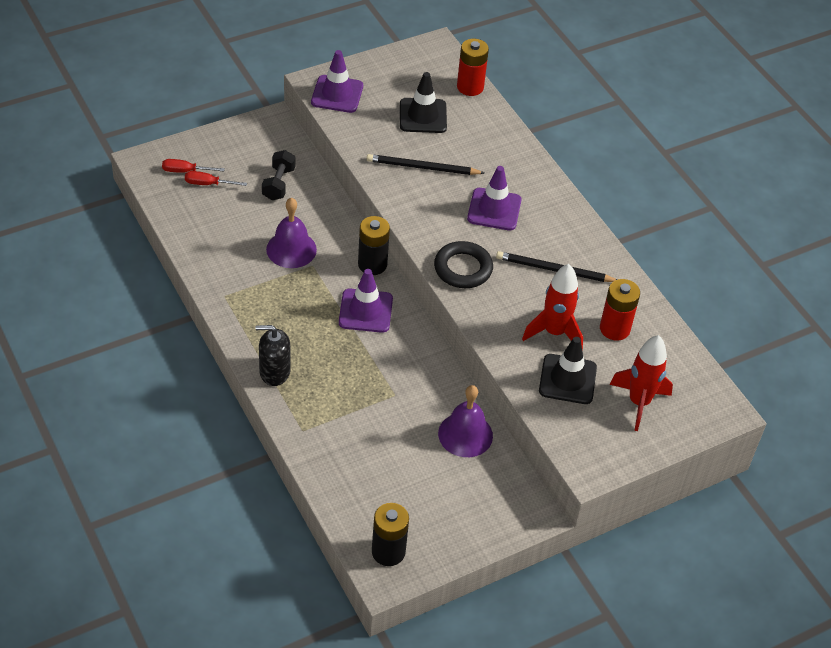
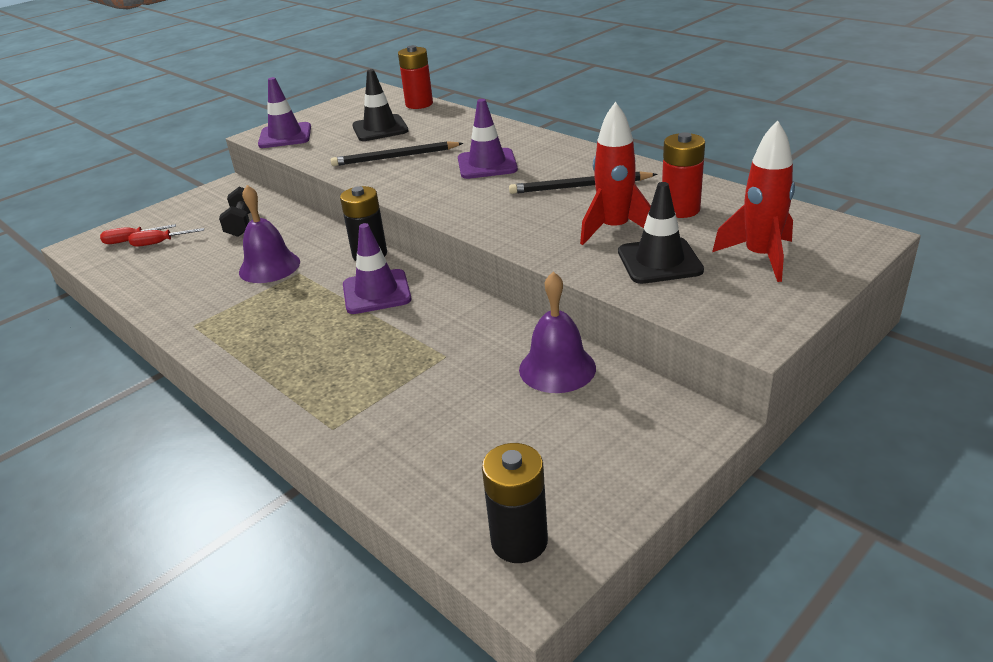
camera: 10 degrees left, 15 degrees down
black soap dispenser [256,325,290,386] -> none
black ring [434,241,493,288] -> none

